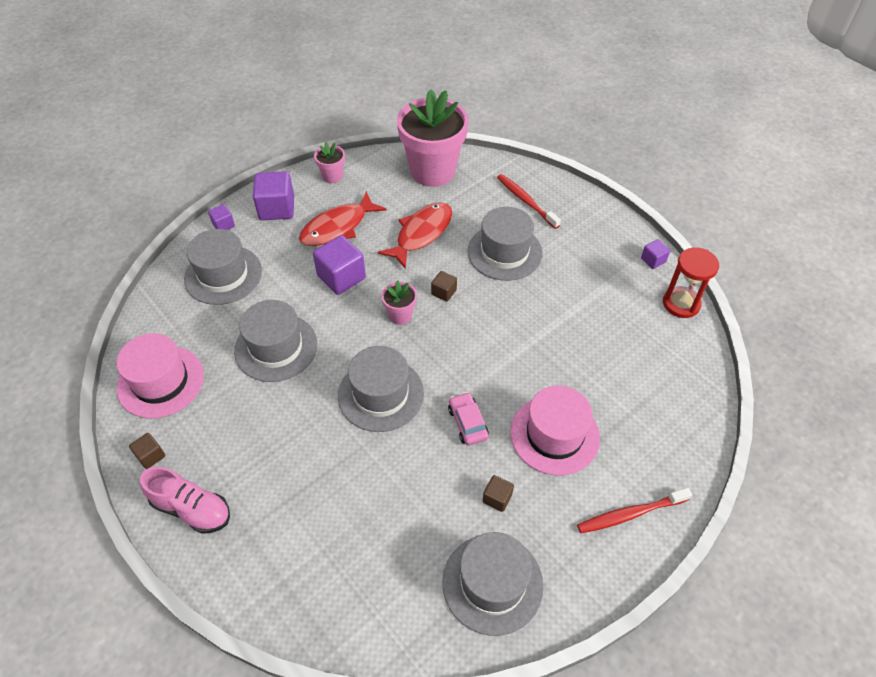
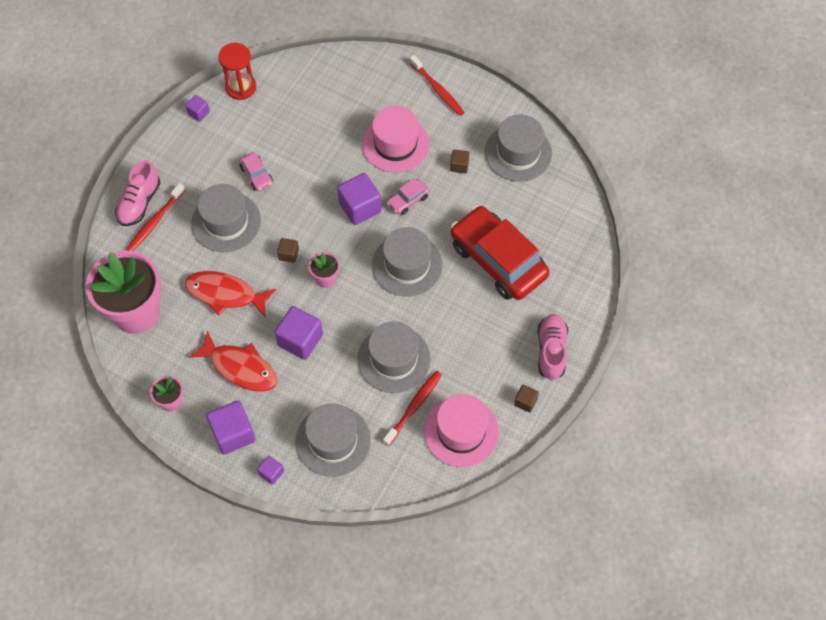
camera: 110 degrees left, 10 degrees up
none -> pink shoe [115,160,160,226]
none -> pink car [239,152,273,191]
none -> purple cube [337,173,382,225]
none -> red toothbrush [383,371,442,446]
none -> red car [451,205,550,300]

